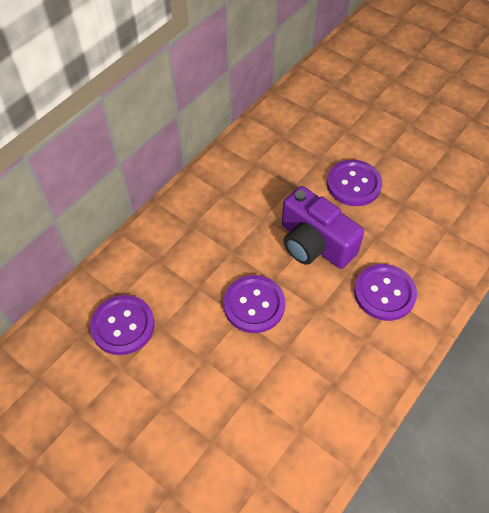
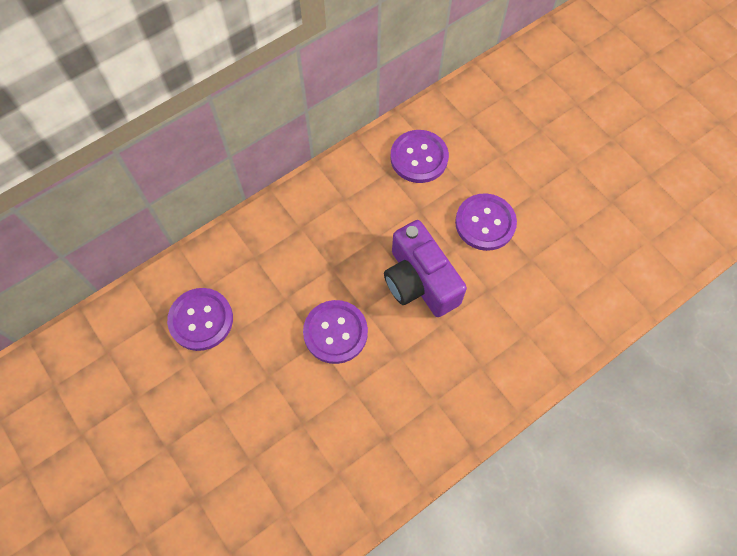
camera: 15 degrees right, 10 degrees up
purple button [354,264,417,321] -> purple button moved to [390,130,449,183]

